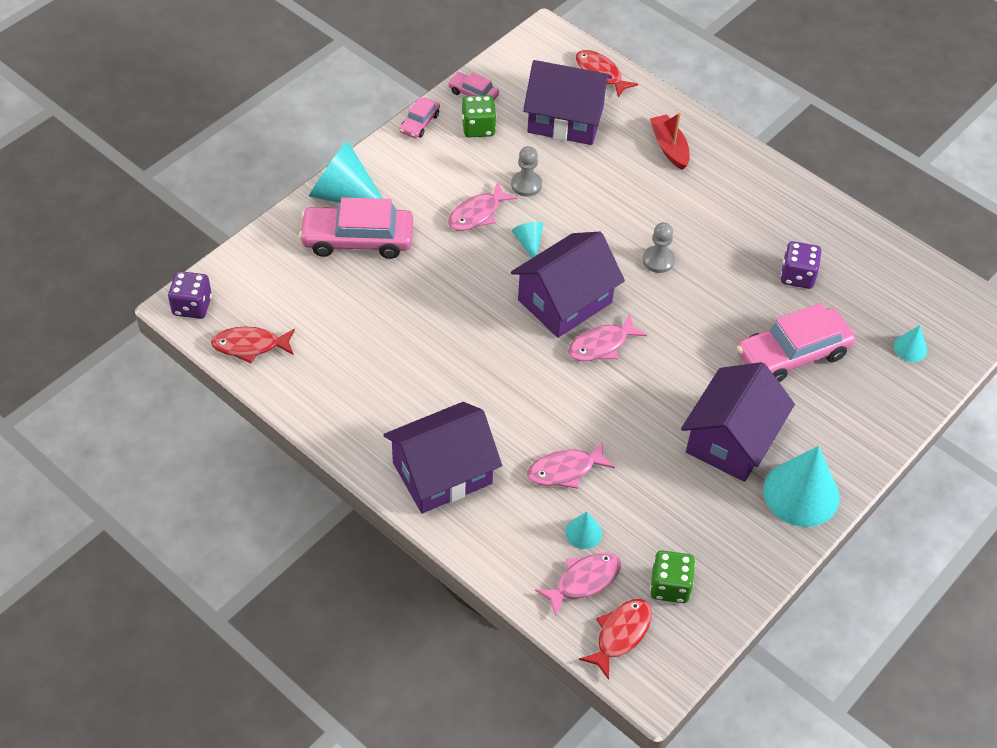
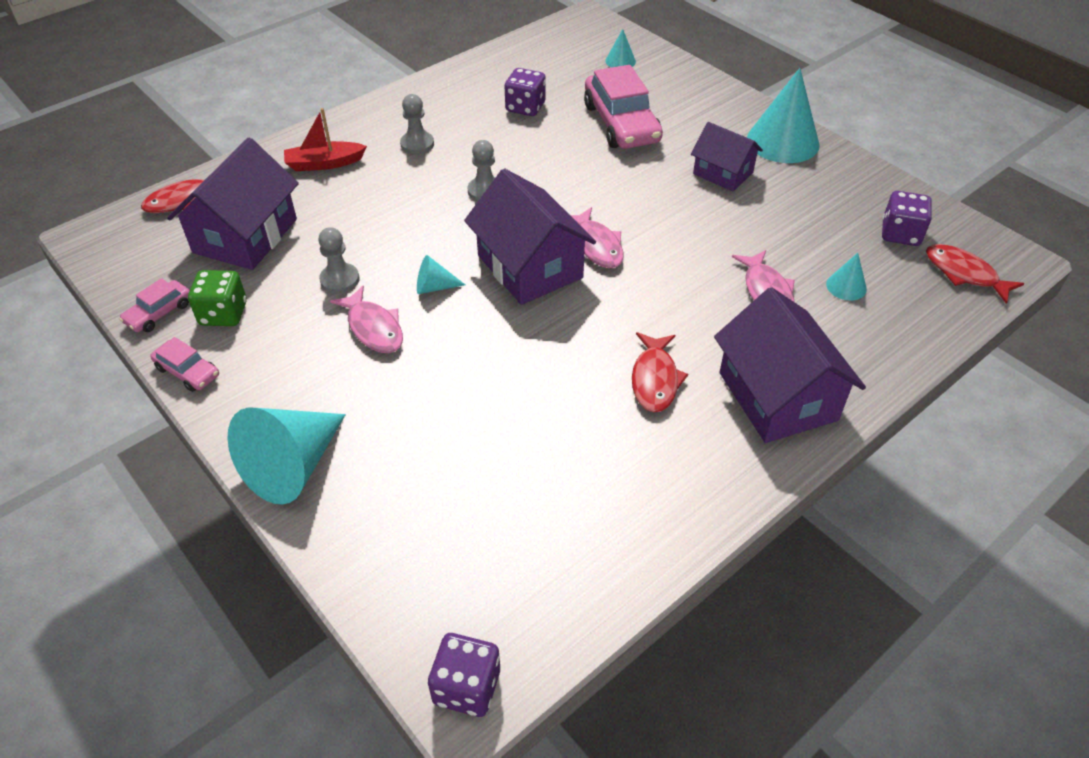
camera: 80 degrees left, 5 degrees down
red fish [211,326,295,363] -> red fish moved to [632,332,688,412]
pink car [299,197,413,259] -> none
pink fish [535,552,621,616] -> none
green dice [650,550,695,603] -> purple dice [882,191,932,246]
purple house [681,362,795,482] -> purple house [691,122,763,191], size x0.61
none -> grey pawn [400,94,434,155]

